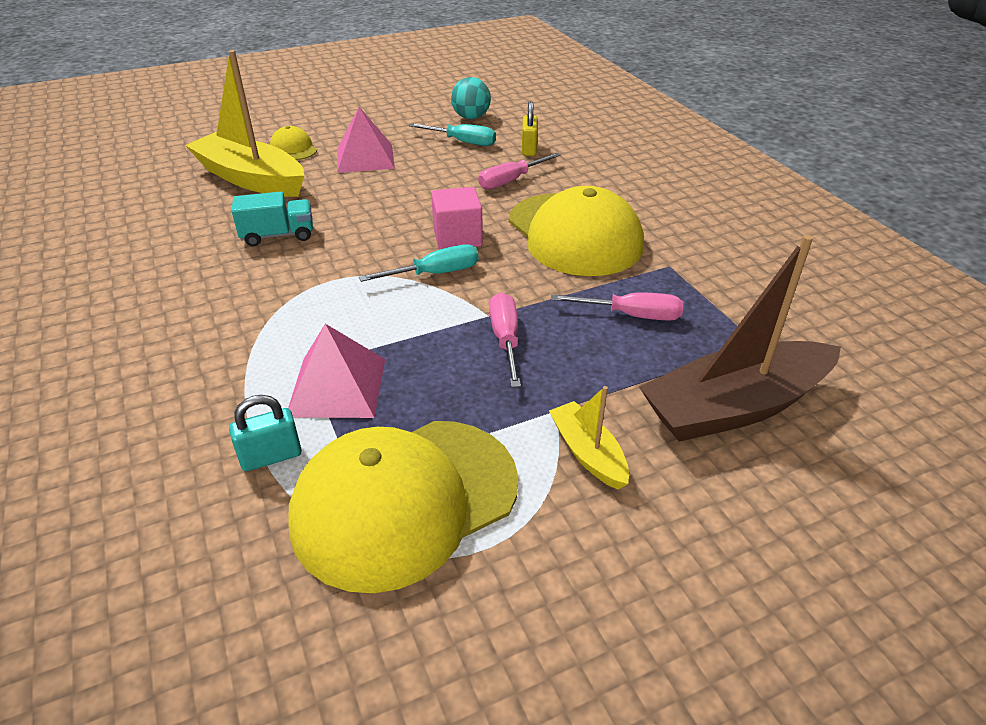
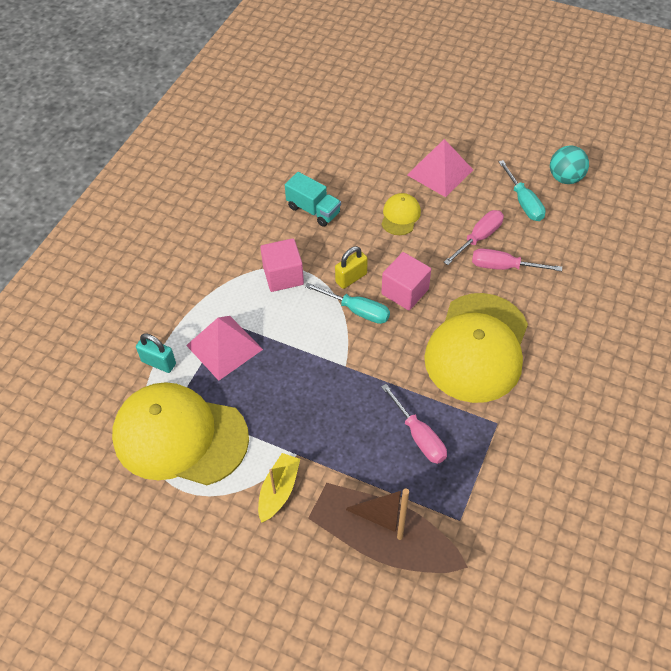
camera: 50 degrees right, 15 degrees up
yellow boat [185,50,304,197] -> none
yellow cap [270,126,317,160] -> yellow cap moved to [381,193,421,235]
pink screwdriver [489,292,521,388] -> pink screwdriver moved to [444,210,504,265]
yellow padlock [522,101,538,156] -> yellow padlock moved to [335,246,368,289]
none -> pink cube [260,238,304,292]

